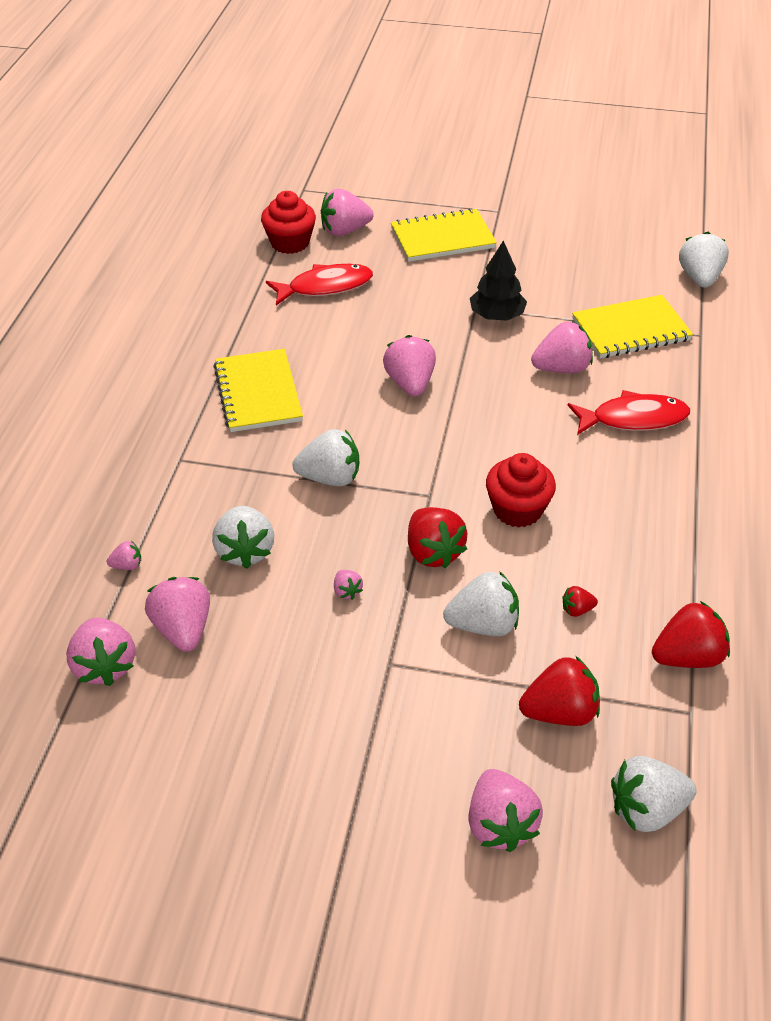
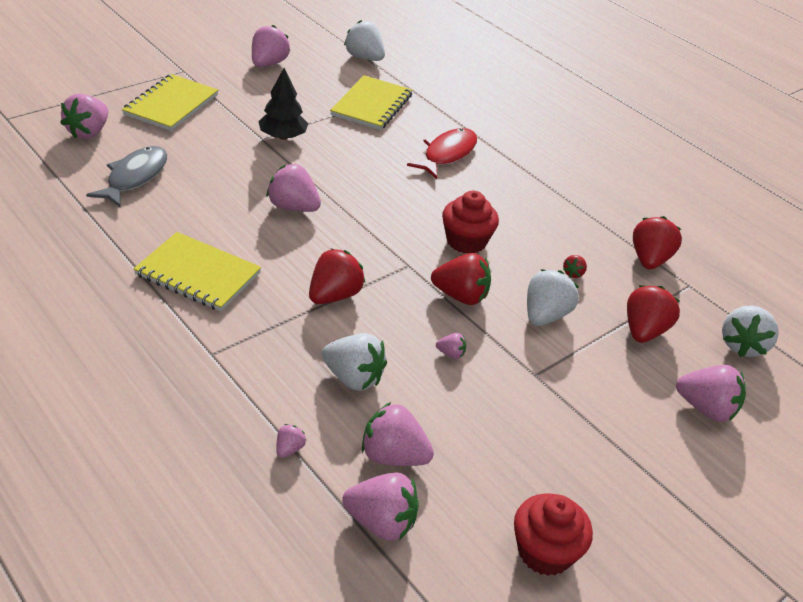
camera: 55 degrees left, 5 degrees down
red cupcake [261,191,316,254] -> red cupcake moved to [514,493,593,576]
red fish [266,264,373,305] -> grey fish [86,146,167,207]
white strawberry [292,429,359,486] -> red strawberry [309,248,365,304]
pink strawberry [531,322,593,373] -> pink strawberry moved to [252,25,290,67]

